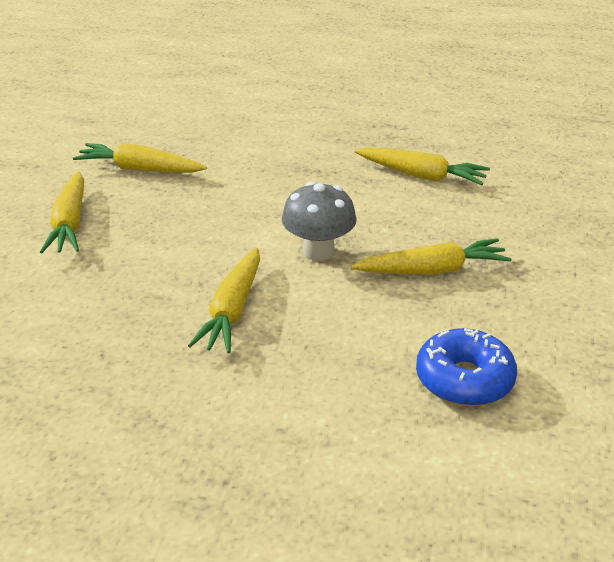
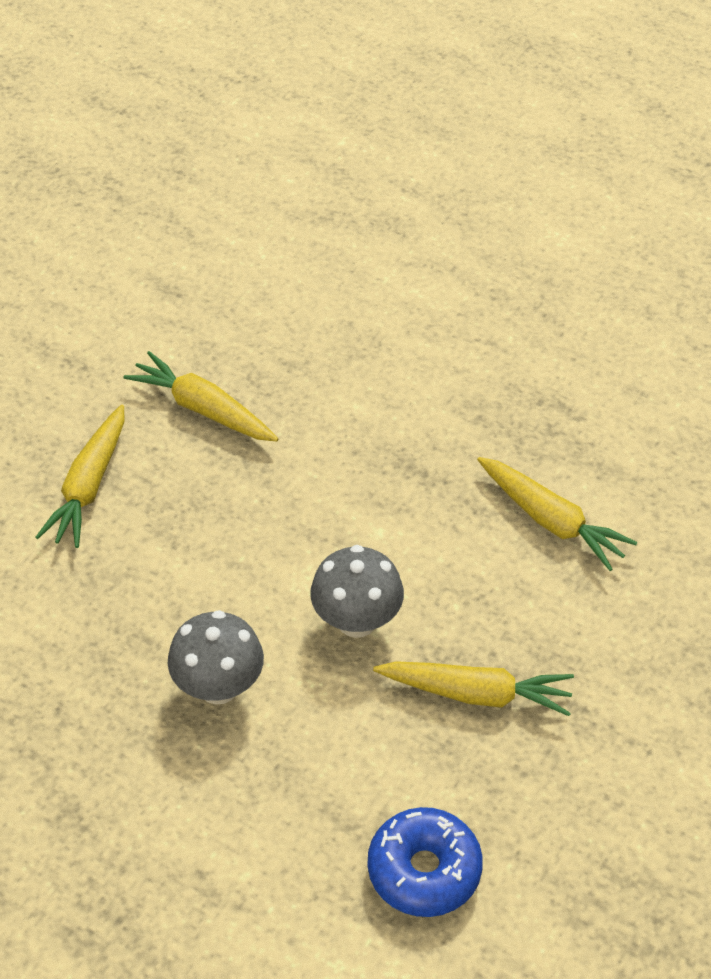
camera: 20 degrees right, 15 degrees up
yellow carrot [188,248,260,353] -> grey mushroom [168,610,264,705]

